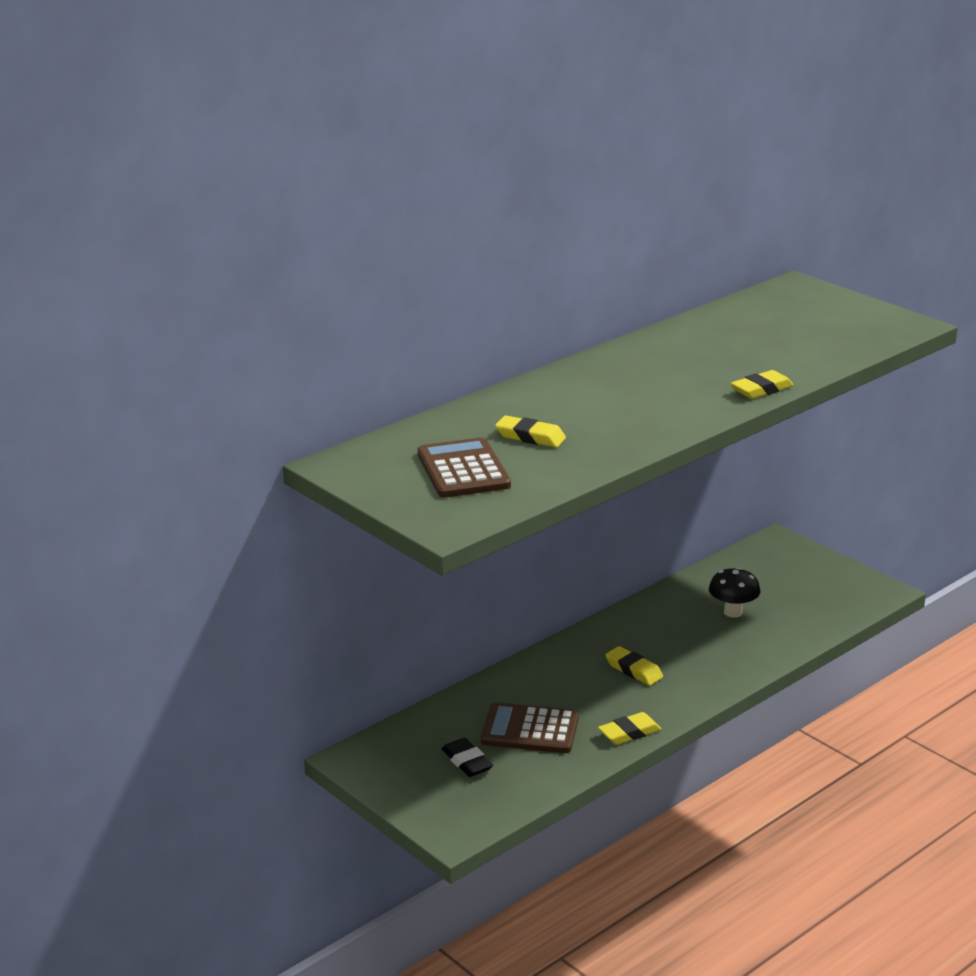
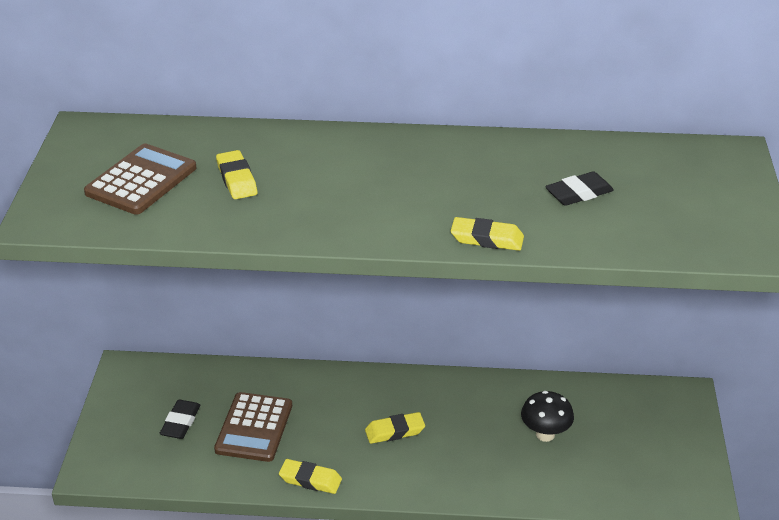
camera: 45 degrees right, 10 degrees up
brown calculator [481,702,579,753] -> brown calculator turned 135 degrees counterclockwise [214,392,292,462]
yellow eraser [606,646,663,686] -> yellow eraser turned 75 degrees clockwise [365,412,425,444]
none -> black eraser [545,171,614,206]

